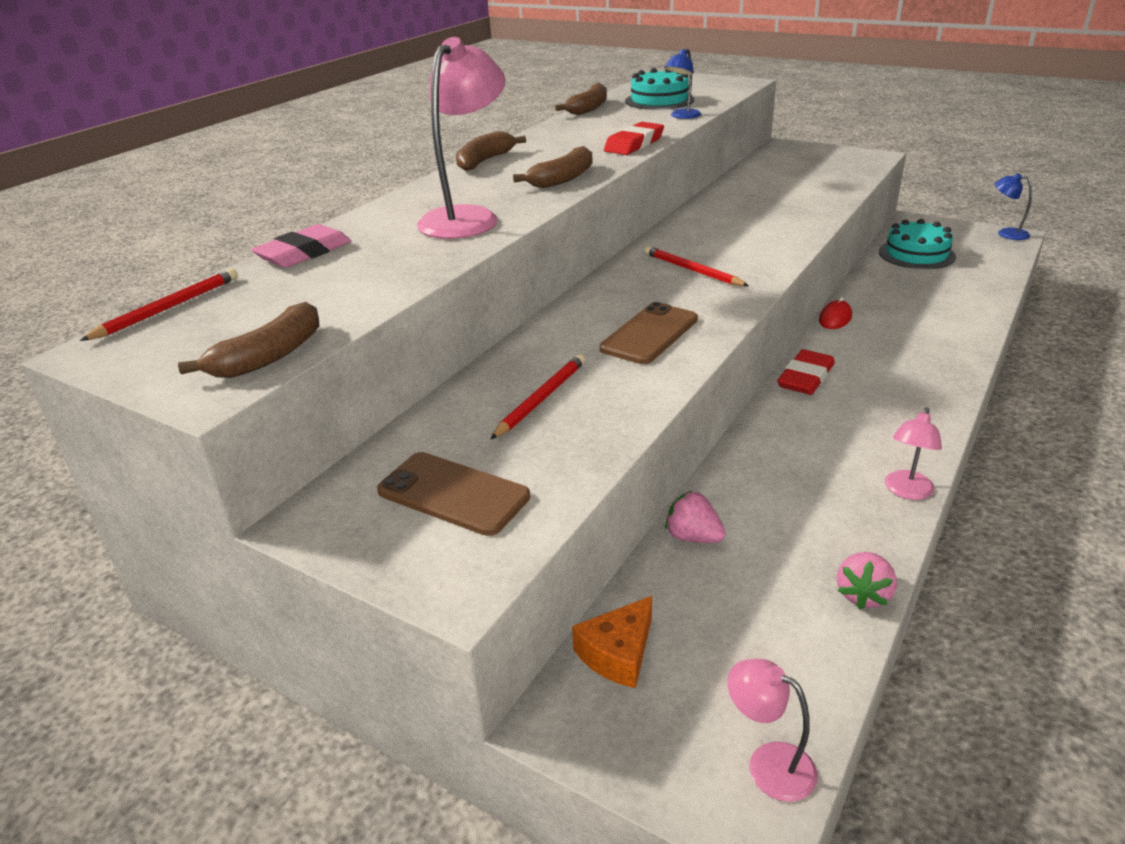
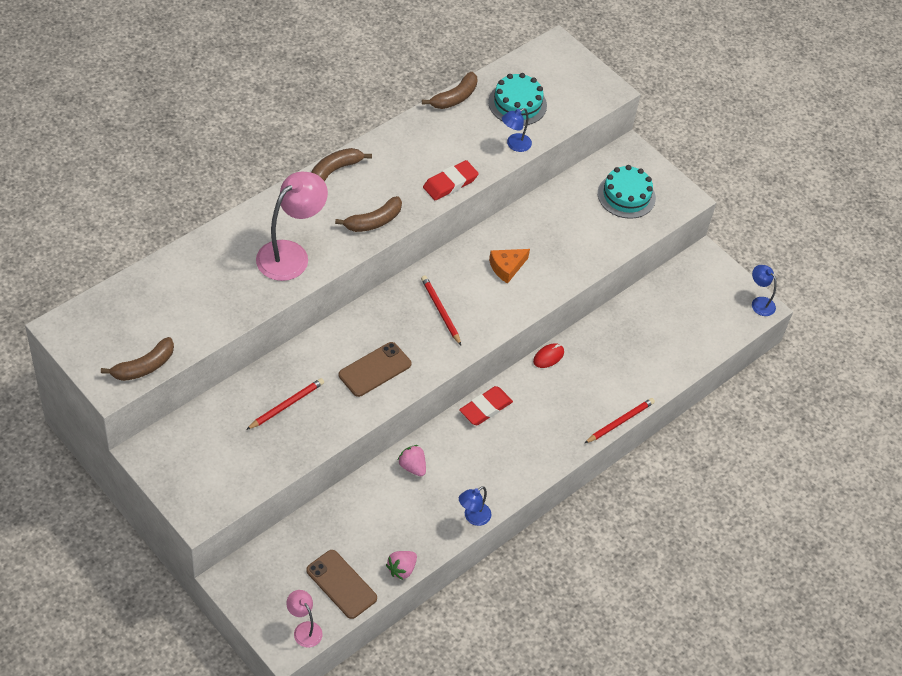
camera: 10 degrees right, 20 degrees up
red pencil [80,268,238,341] -> red pencil moved to [585,398,655,443]
pink eraser [251,224,351,268] -> none
brown phone [377,452,530,536] -> brown phone moved to [306,550,377,619]
orange cheese [572,596,652,688] -> orange cheese moved to [489,249,530,284]
pink strawberry [665,491,726,543] -> pink strawberry moved to [398,445,426,476]
turquoise cake [879,219,956,269] -> turquoise cake moved to [598,165,656,219]
pink lamp [885,407,942,500] -> blue lamp [459,486,492,526]

